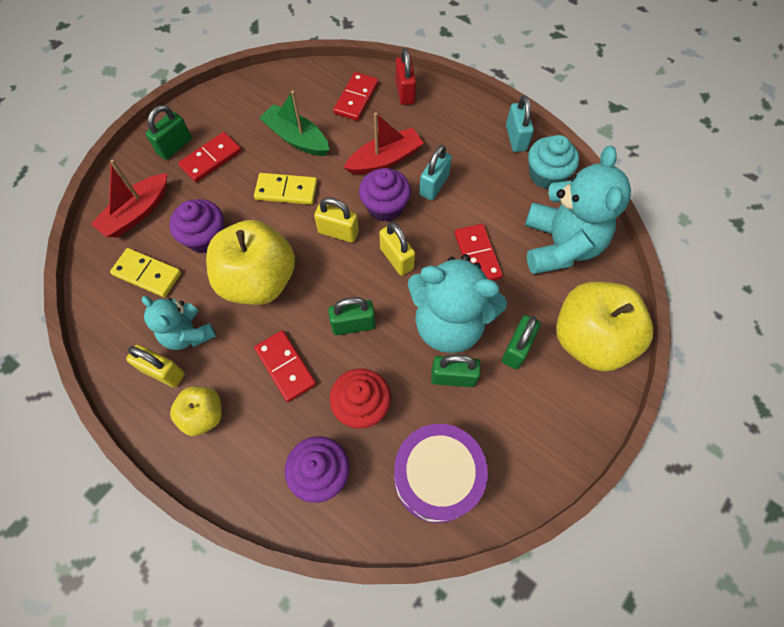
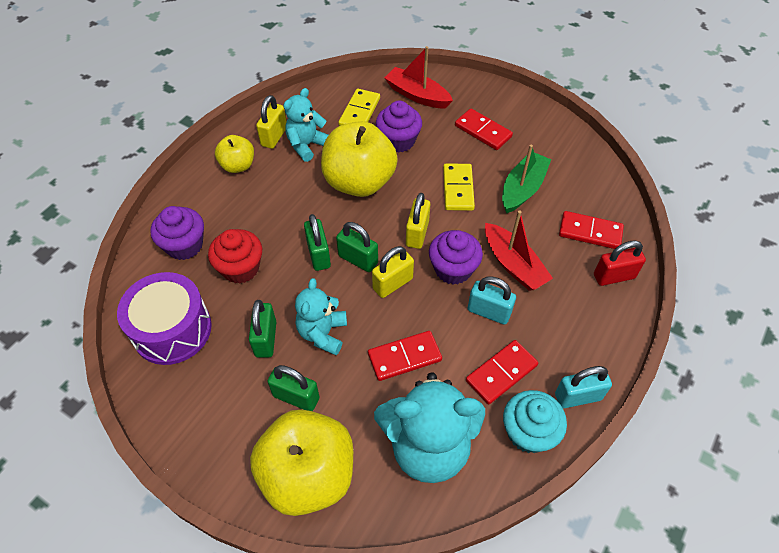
camera: 85 degrees right, 10 degrees down
green padlock [146,105,192,160] -> green padlock moved to [336,222,378,272]
red domino [254,331,316,402] -> red domino moved to [466,340,538,405]
turquoise teddy bear [408,254,507,353] -> turquoise teddy bear [295,278,347,355], size x0.58

